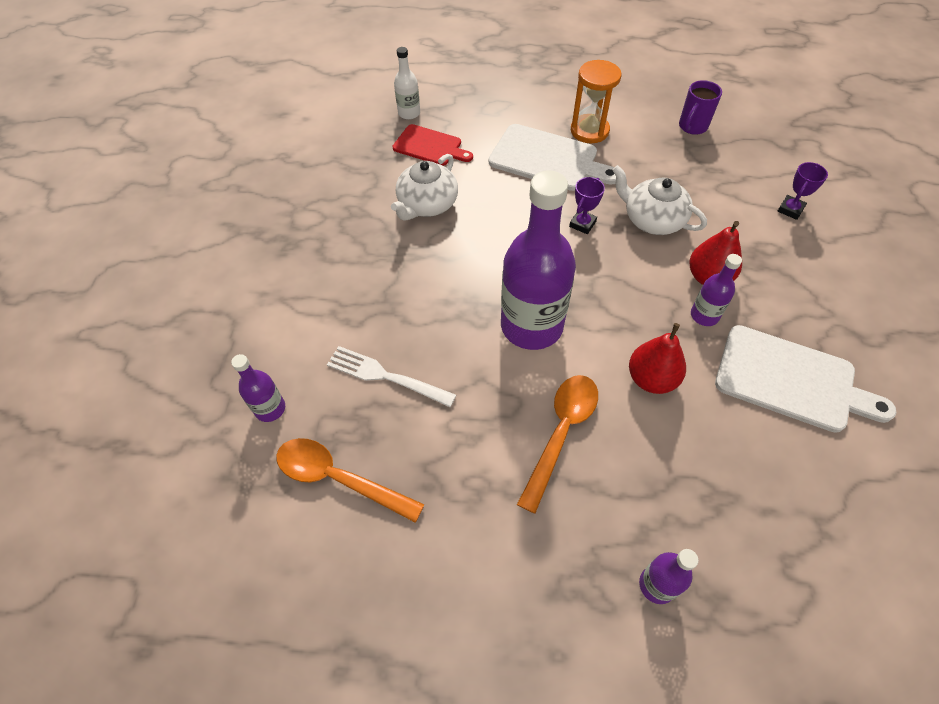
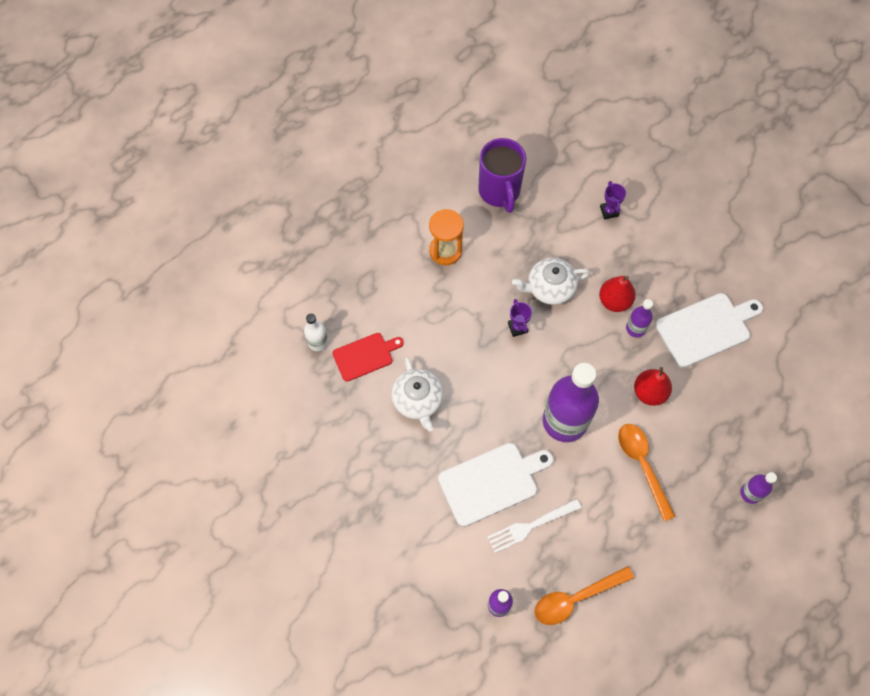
camera: 50 degrees left, 10 degrees up
white cutting board [489,124,616,191] -> white cutting board moved to [438,443,554,527]
purple mug [679,80,722,135] -> purple mug [478,138,526,213], size x1.73

